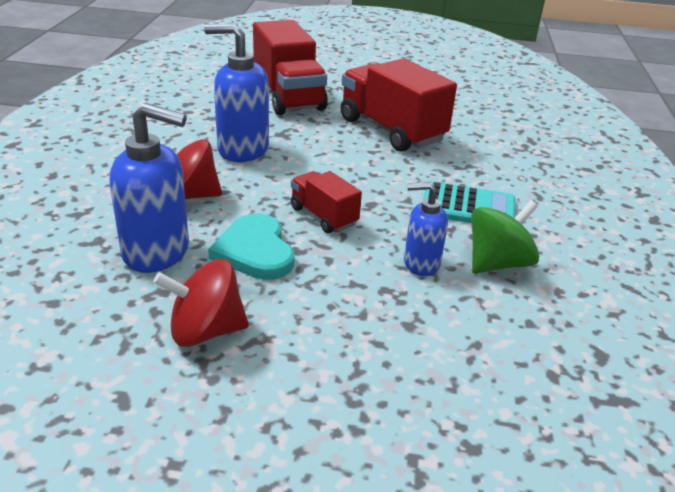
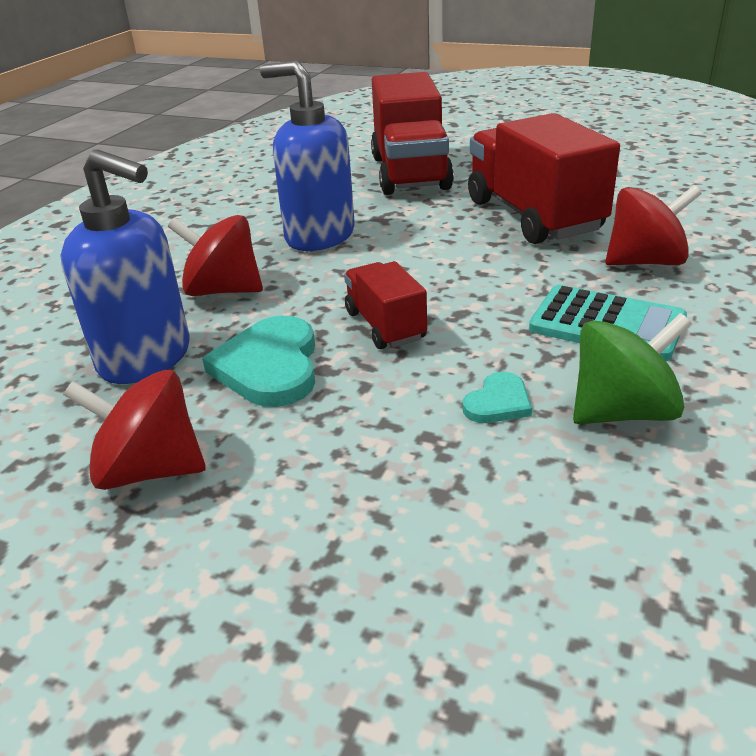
camera: 20 degrees right, 0 degrees up
blue soap dispenser [404,182,448,276] -> turquoise heart [463,372,532,423]
none -> red spinning top [605,185,702,265]

